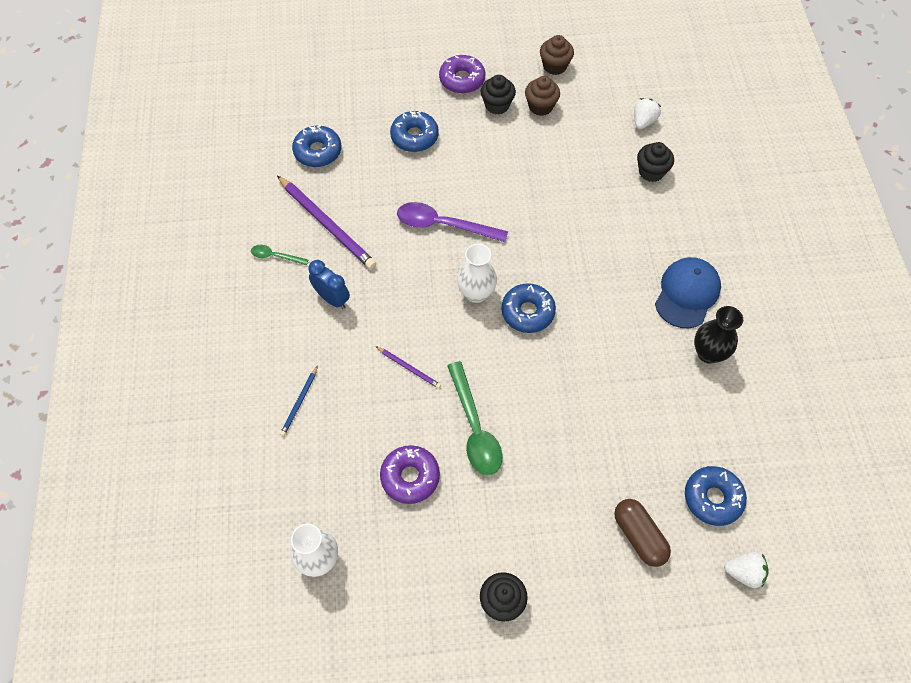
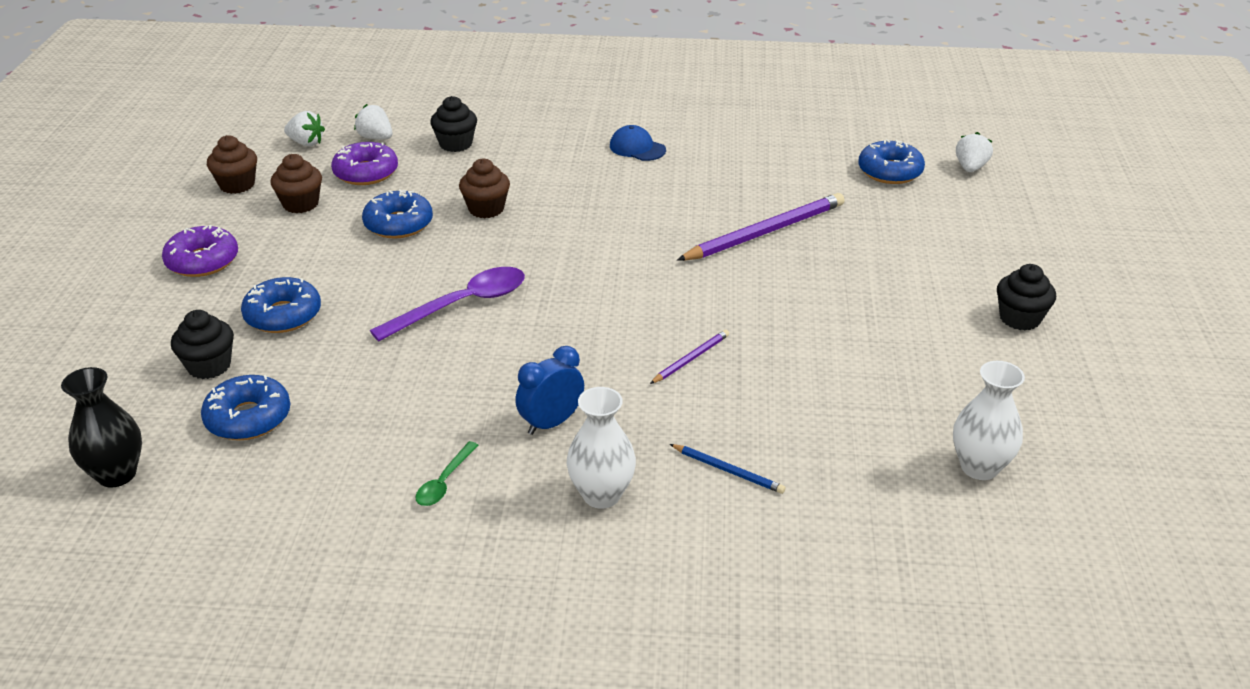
camera: 80 degrees left, 25 degrees down
purple pencil [277,175,377,269] -> purple pencil moved to [677,193,844,261]
purple donut [380,445,440,504] -> purple donut moved to [331,142,398,185]
purple spoon [397,202,508,242] -> purple spoon turned 150 degrees counterclockwise [370,267,525,341]
green spoon [447,361,503,475] -> none
white vase [457,244,497,303] -> white vase moved to [567,387,636,509]
black cupcake [480,75,516,114] -> black cupcake moved to [171,310,234,379]
blue donut [501,283,556,333] -> blue donut moved to [362,189,433,239]
brown capsule [614,499,671,567] -> none
blue cap [655,257,721,328] -> blue cap [610,125,666,161], size x0.63
black vase [694,306,743,364] -> black vase moved to [61,367,142,488]
none -> white strawberry [284,111,325,146]
none -> brown cupcake [459,158,510,218]

